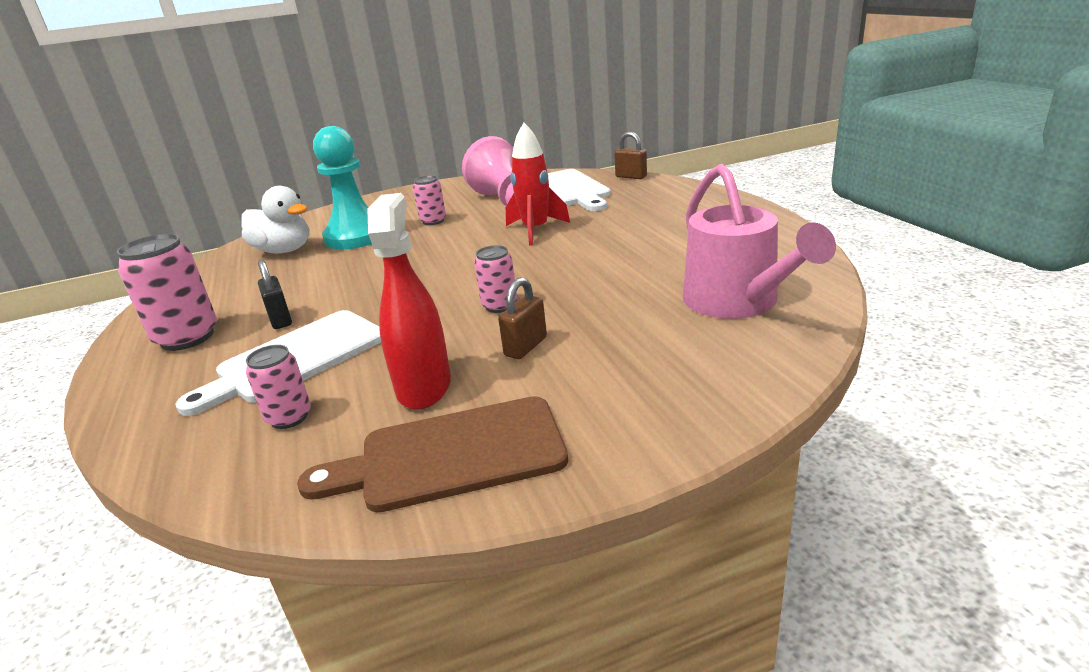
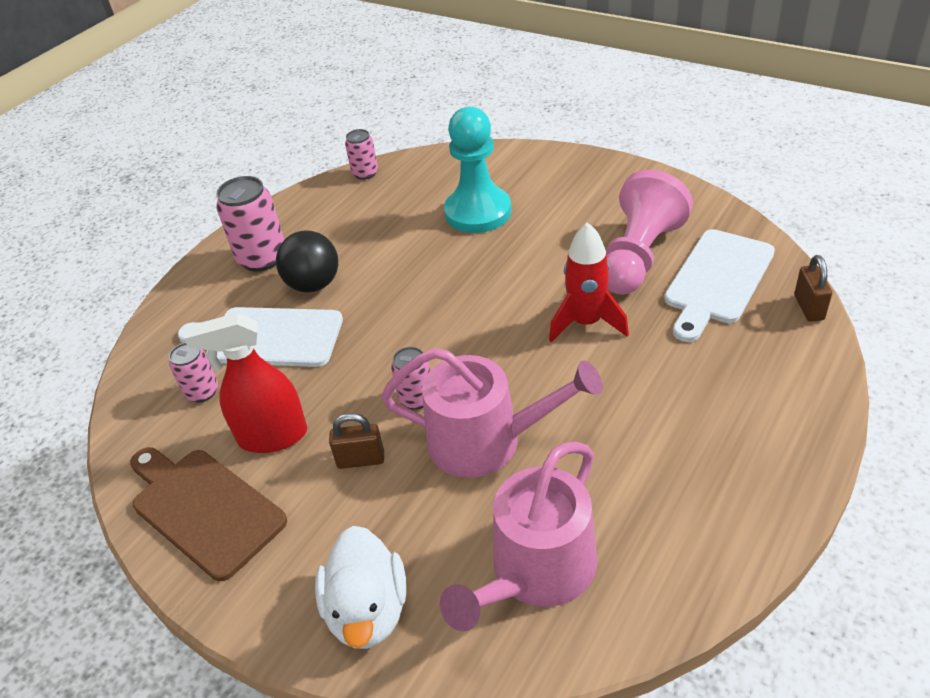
camera: 55 degrees right, 15 degrees up
white duck [242,186,310,253] -> white duck moved to [315,526,406,649]
black padlock [258,259,292,329] -> black ball [276,230,338,292]
red spray bottle [367,193,451,410] -> red spray bottle turned 150 degrees counterclockwise [184,313,307,453]
pink can [413,176,446,225] -> pink can moved to [345,129,378,180]
none -> pink watering can [381,348,603,478]

